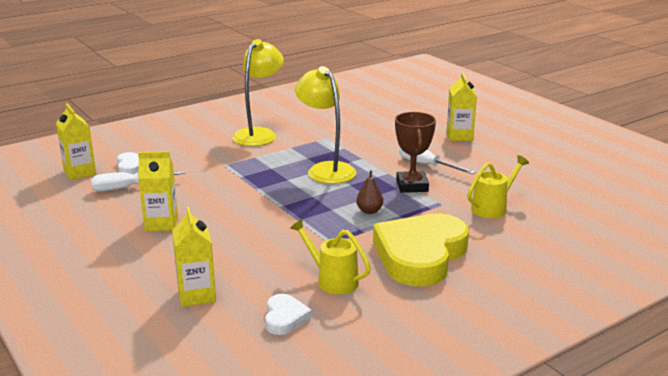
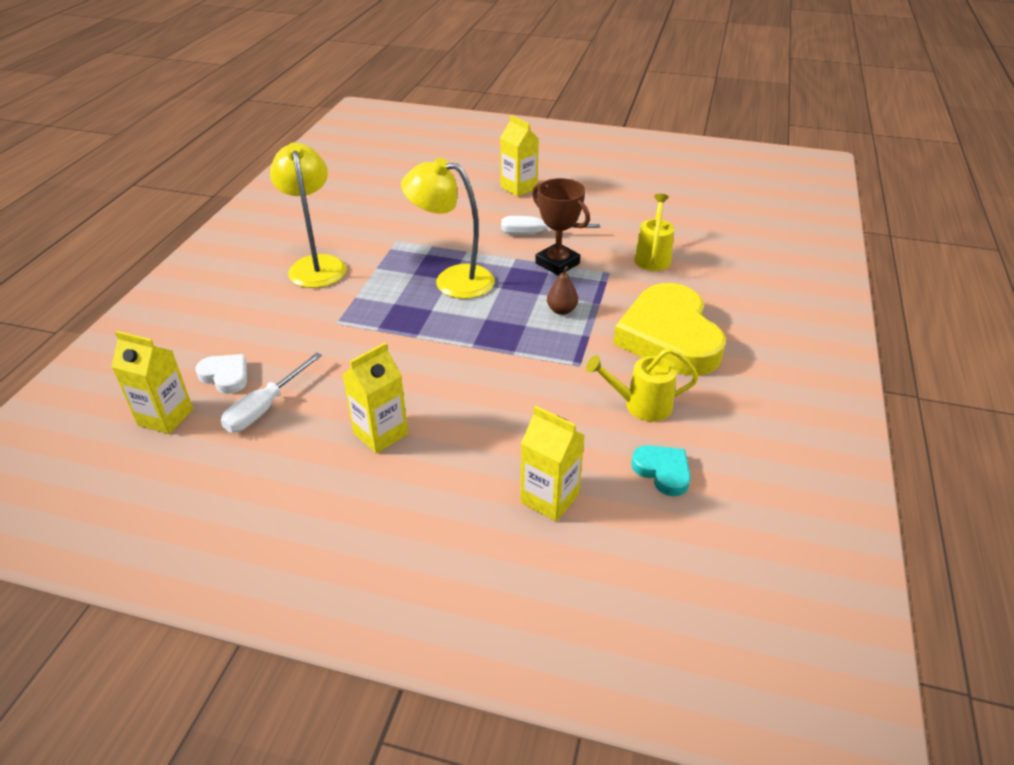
camera: 40 degrees left, 15 degrees up
white heart [265,294,312,335] -> turquoise heart [631,445,691,496]

